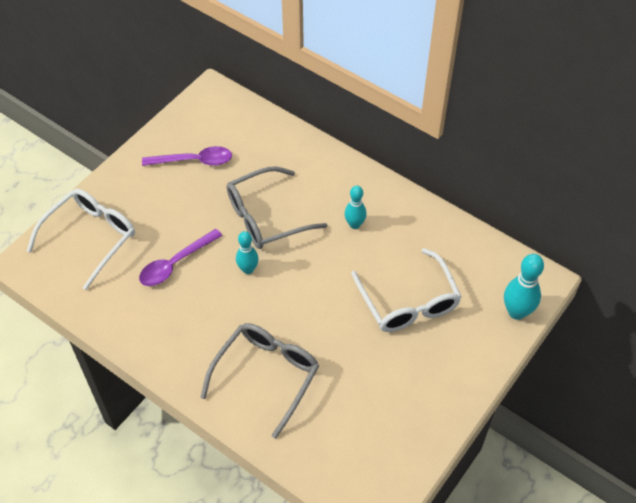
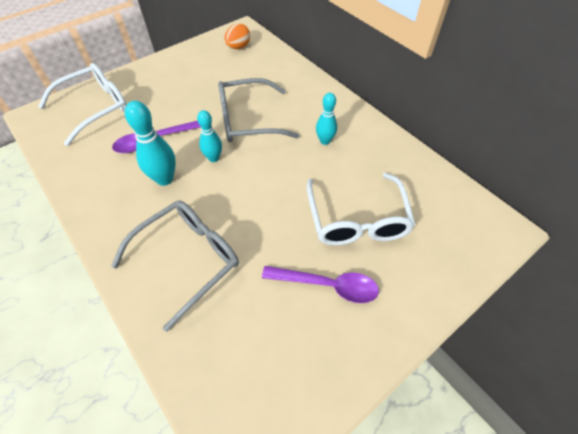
camera: 15 degrees right, 0 degrees up
purple spoon [142,146,232,166] -> purple spoon moved to [262,266,379,303]
turquoise bowling pin [504,254,544,320] -> turquoise bowling pin moved to [125,101,176,186]
none -> orange egg [224,23,250,49]

